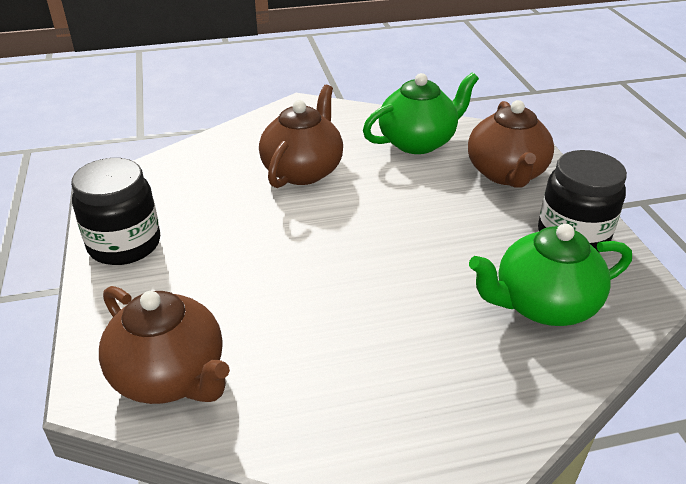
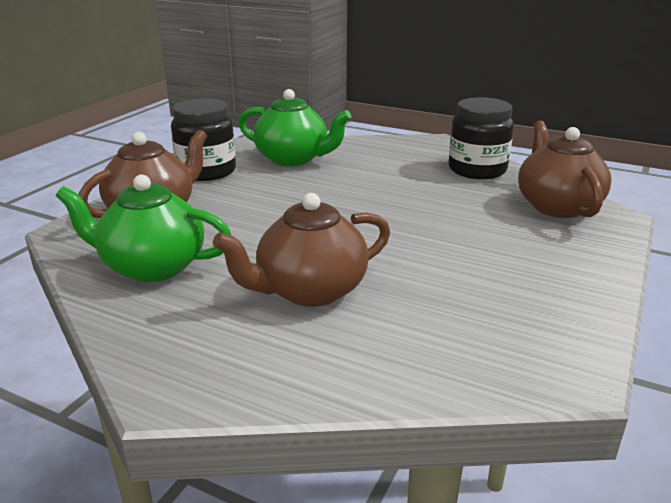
camera: 140 degrees left, 10 degrees down
black jar [71,158,160,265] -> black jar moved to [449,97,514,179]

